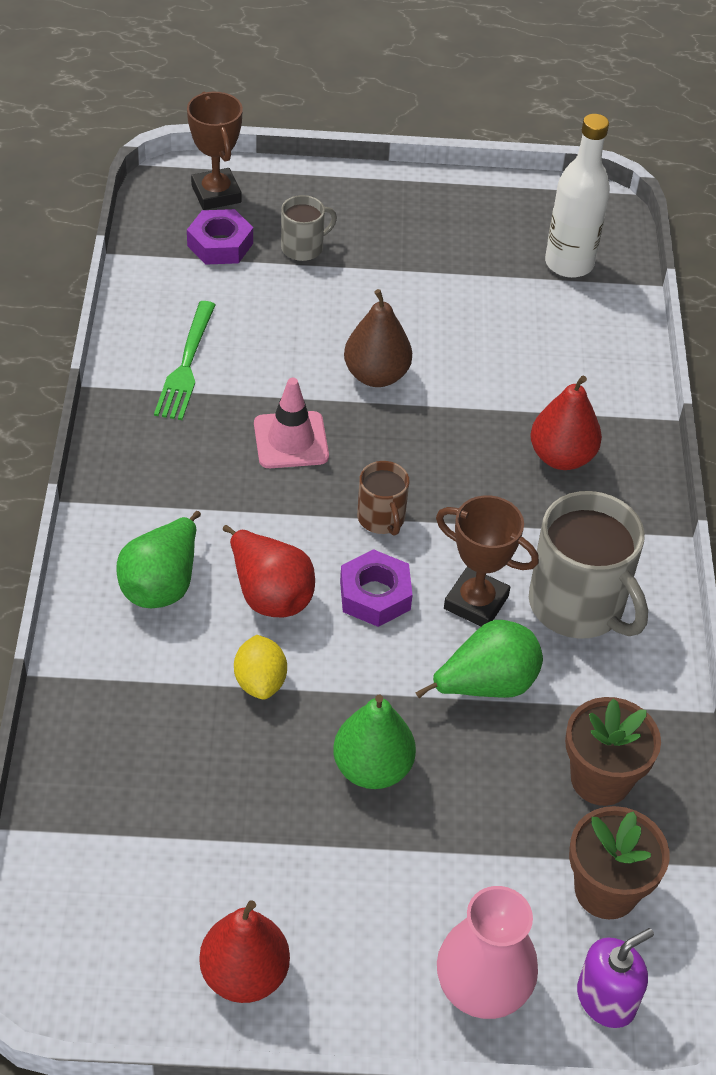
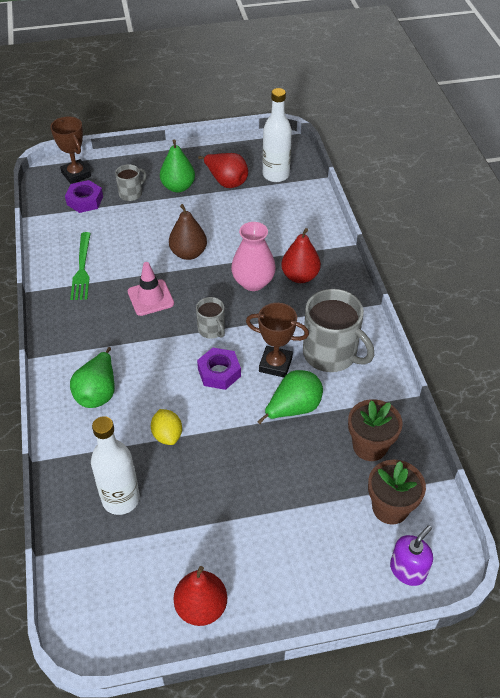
camera: 10 degrees left, 0 degrees up
red pear [223,525,315,617] -> red pear moved to [198,153,248,188]
green pear [333,695,416,789] -> green pear moved to [160,140,195,193]
brown mug [357,461,409,535] -> grey mug [196,297,225,339]
pink vase [437,886,538,1019] -> pink vase moved to [231,222,276,291]
none -> white bottle [91,416,140,515]

